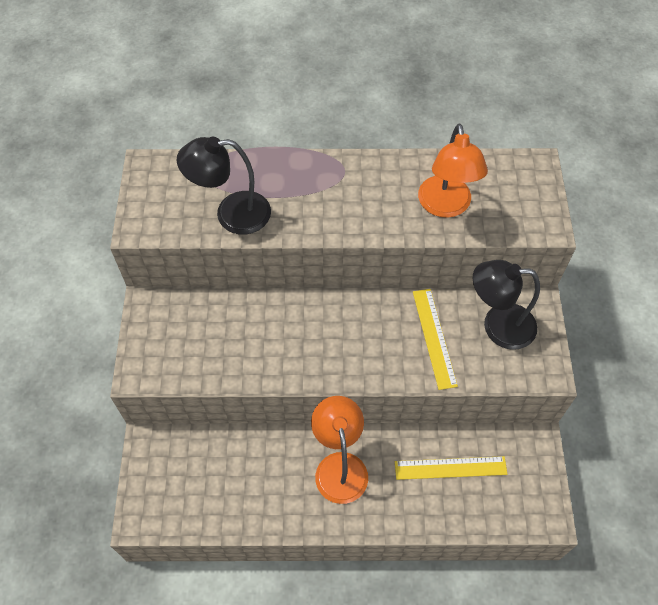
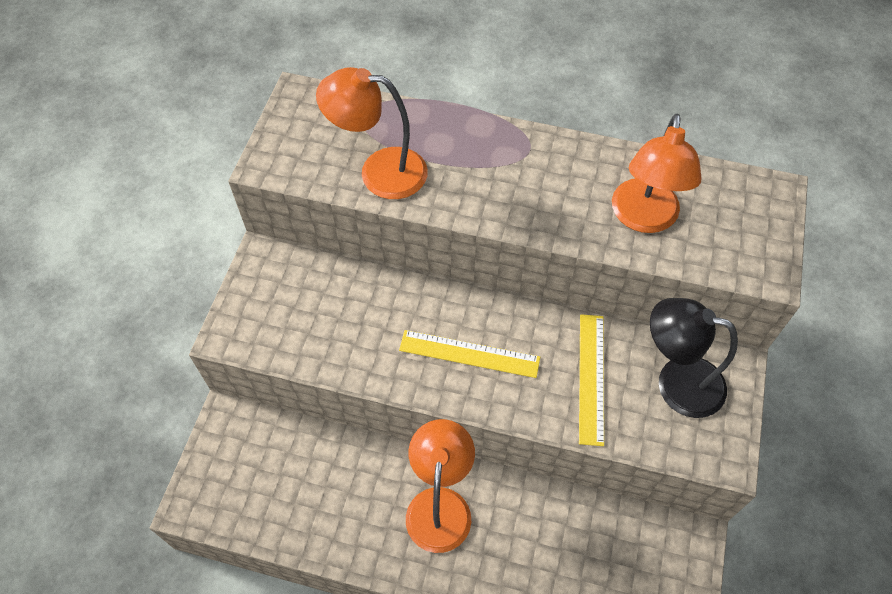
camera: 15 degrees right, 0 degrees up
black lamp [177,137,271,235] -> orange lamp [316,67,428,199]
yellow ruler [395,456,507,480] -> yellow ruler moved to [399,330,540,378]

